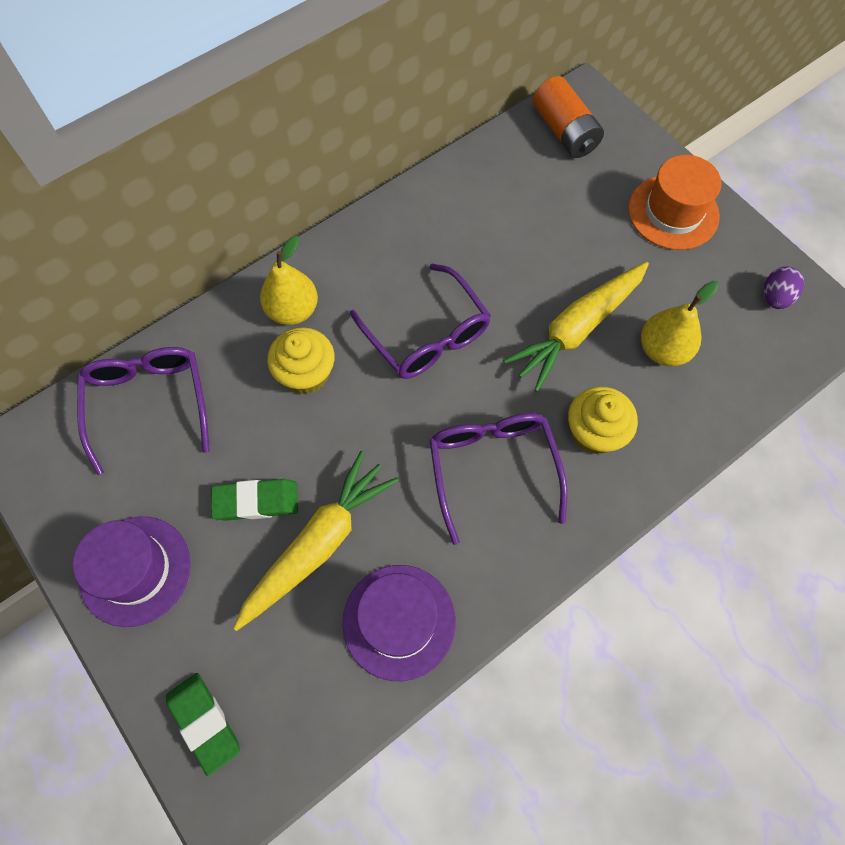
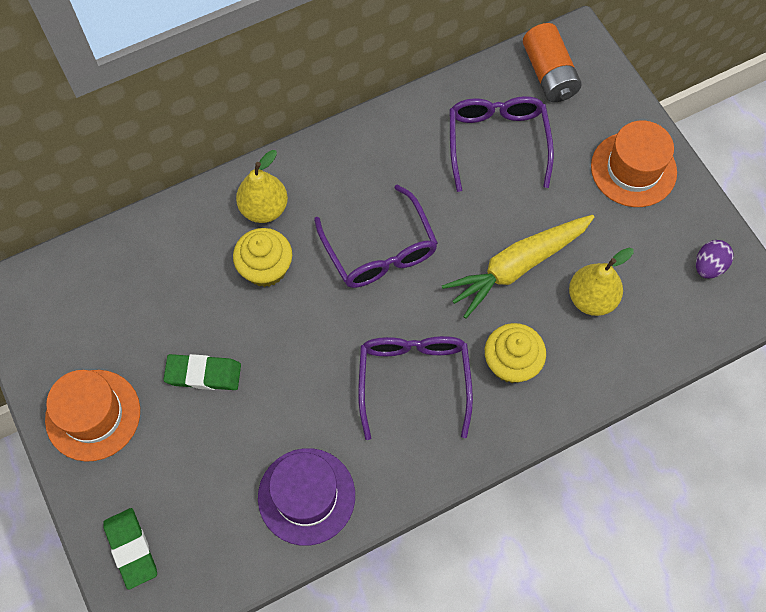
camera: 10 degrees right, 0 degrees up
purple hat [73,516,191,627] -> orange hat [45,370,140,462]
purple glasses [77,347,210,475] -> purple glasses moved to [450,96,554,192]
yellow carrot [233,451,399,631] -> none

